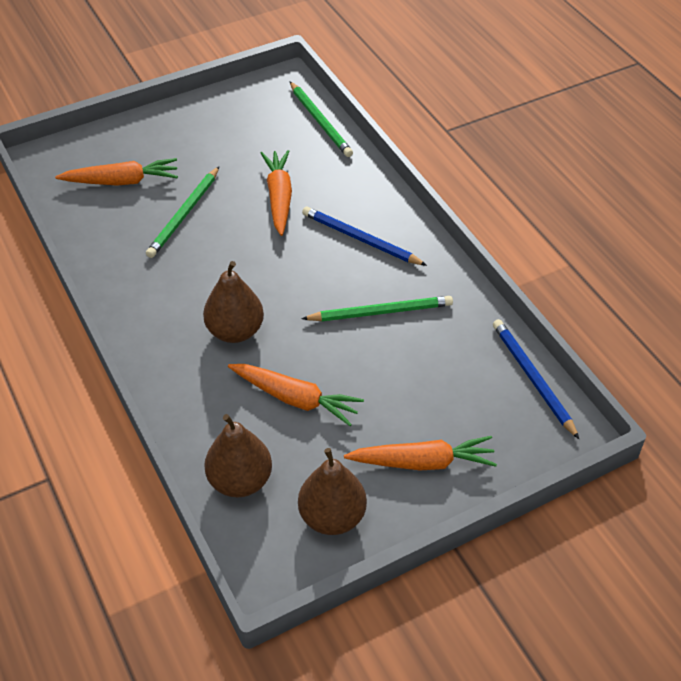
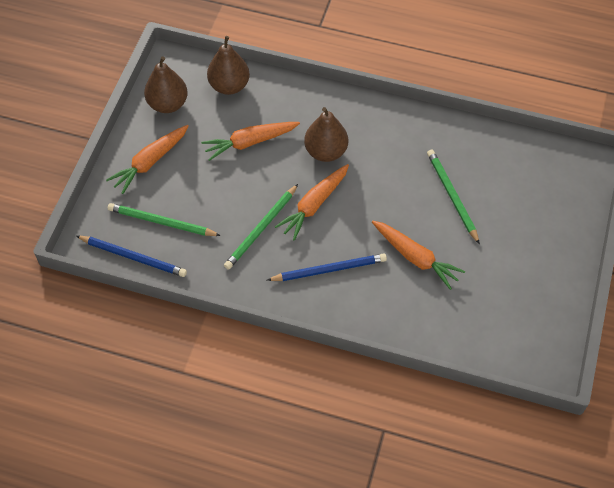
camera: 135 degrees right, 10 degrees up
orange carrot [55,158,178,186] -> orange carrot moved to [275,164,349,241]
green pencil [289,81,353,157] -> green pencil moved to [108,203,221,236]

